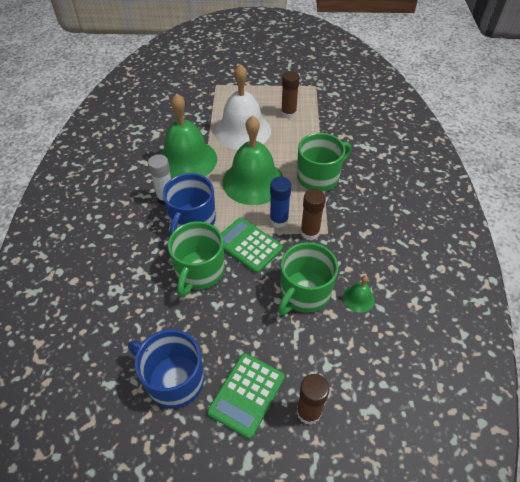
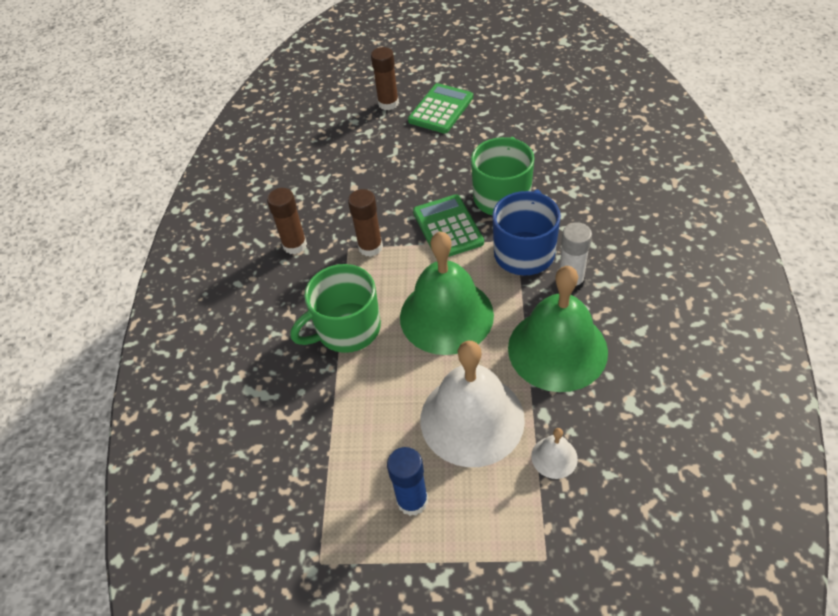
camera: 175 degrees left, 0 degrees up
blue mug [128,329,204,409] -> none
green calculator [221,218,283,273] -> green calculator turned 150 degrees counterclockwise [413,194,484,258]
blue glue stick [270,177,291,228] -> blue glue stick moved to [387,447,428,516]
green mug [278,242,338,315] -> none
brown glue stick [281,71,300,119] -> brown glue stick moved to [267,188,307,254]
green bell [343,275,375,313] -> none
none -> white bell [531,428,578,479]

